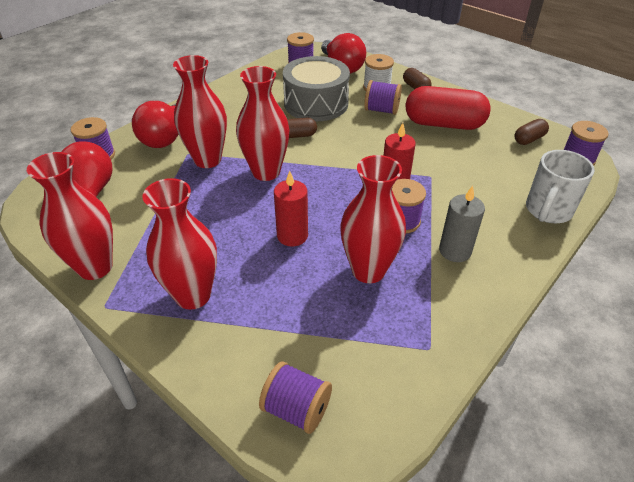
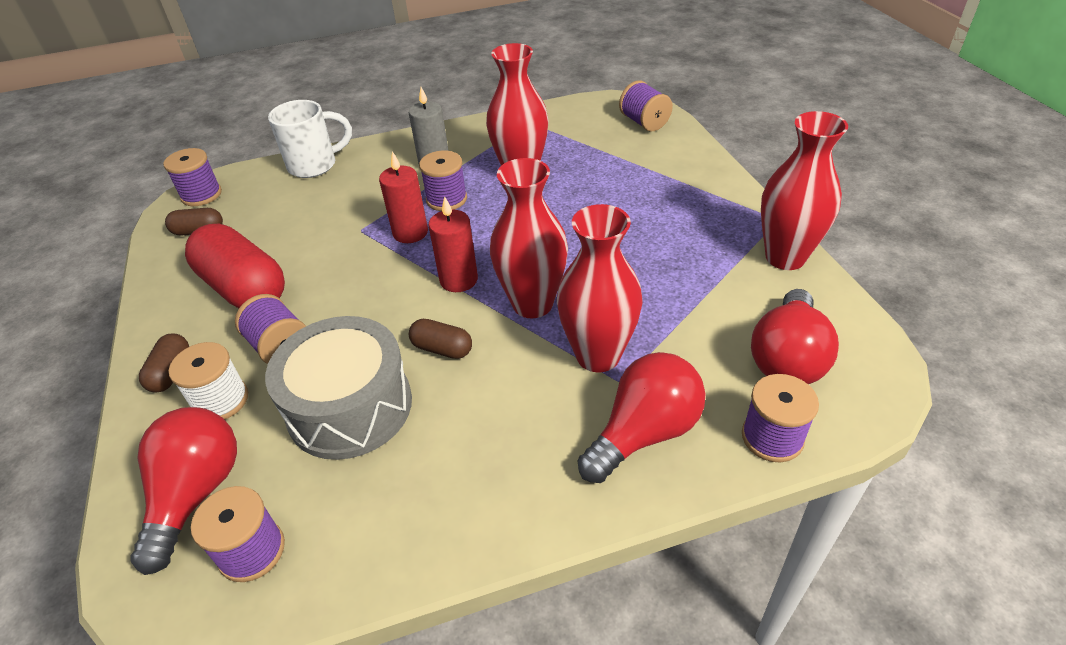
camera: 145 degrees left, 0 degrees up
red vase [142,178,217,310] -> none
red candle [274,171,308,246] -> red candle moved to [428,196,478,292]

